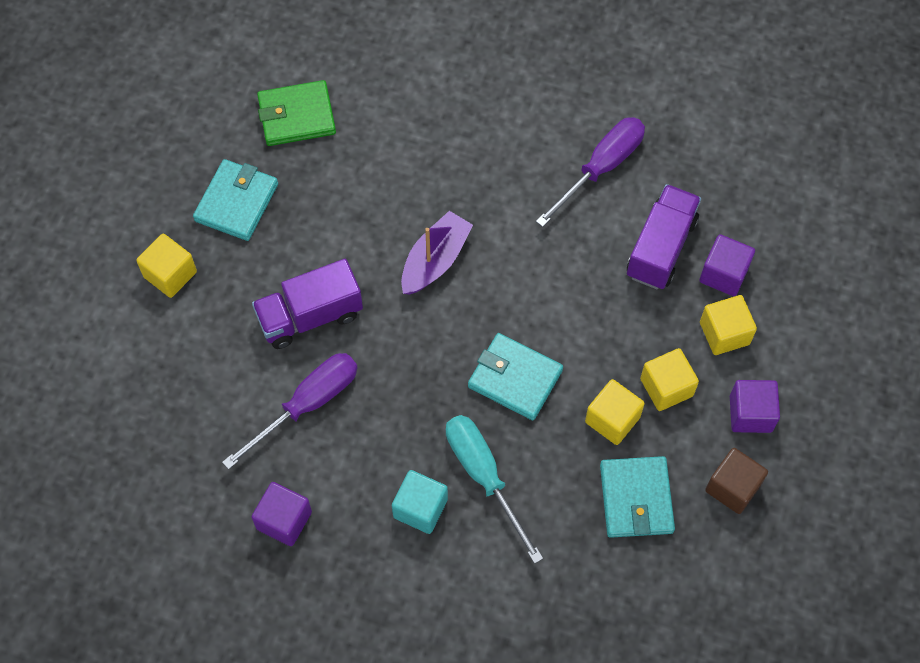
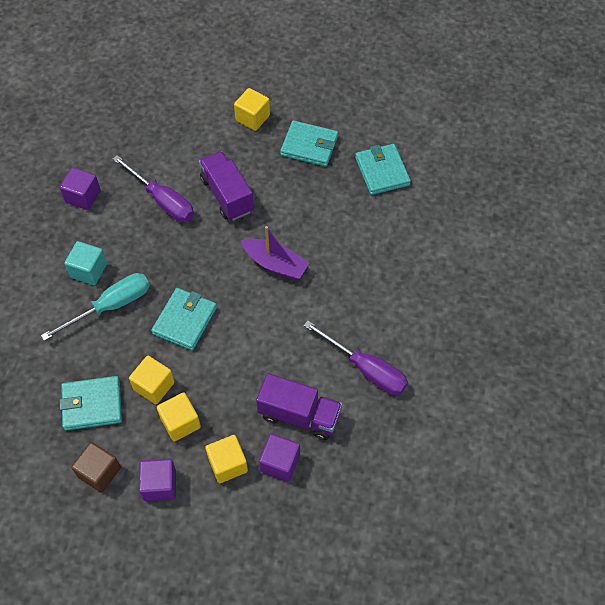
camera: 85 degrees right, 5 degrees down
green wallet [257,80,336,146] -> turquoise wallet [355,144,411,195]

